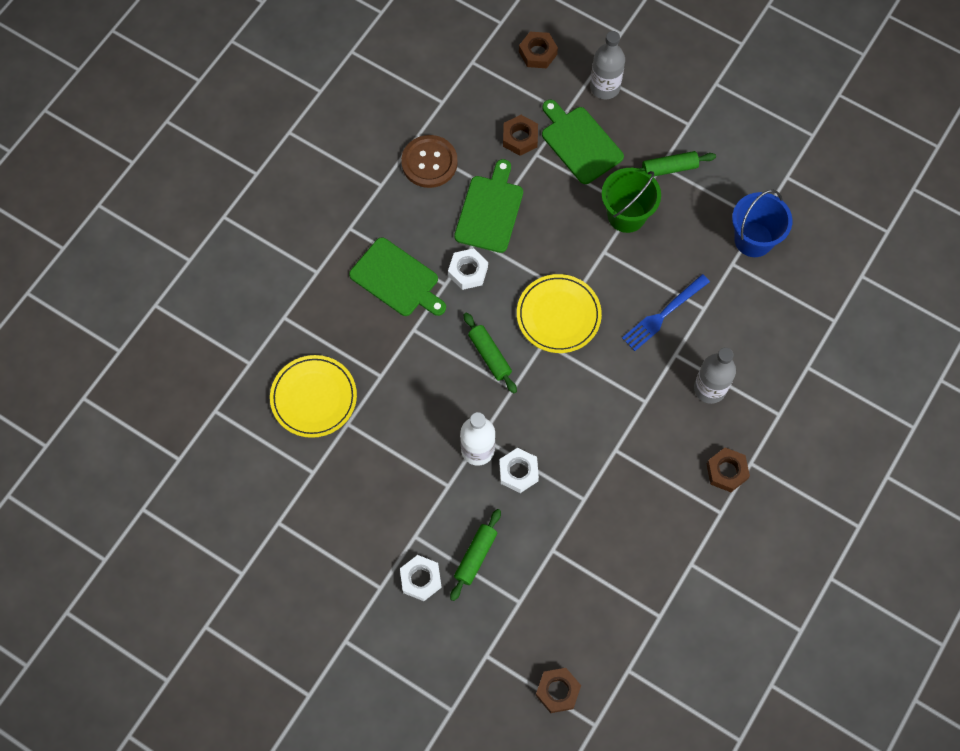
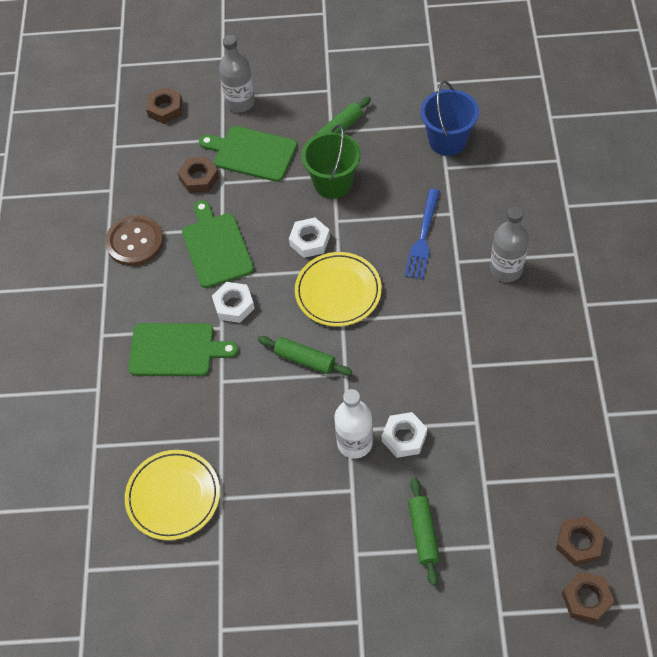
camera: 30 degrees left, 10 degrees down
white nut [400,555,442,601] -> white nut moved to [289,217,330,258]
brown nut [707,448,750,492] -> brown nut moved to [556,516,605,566]

